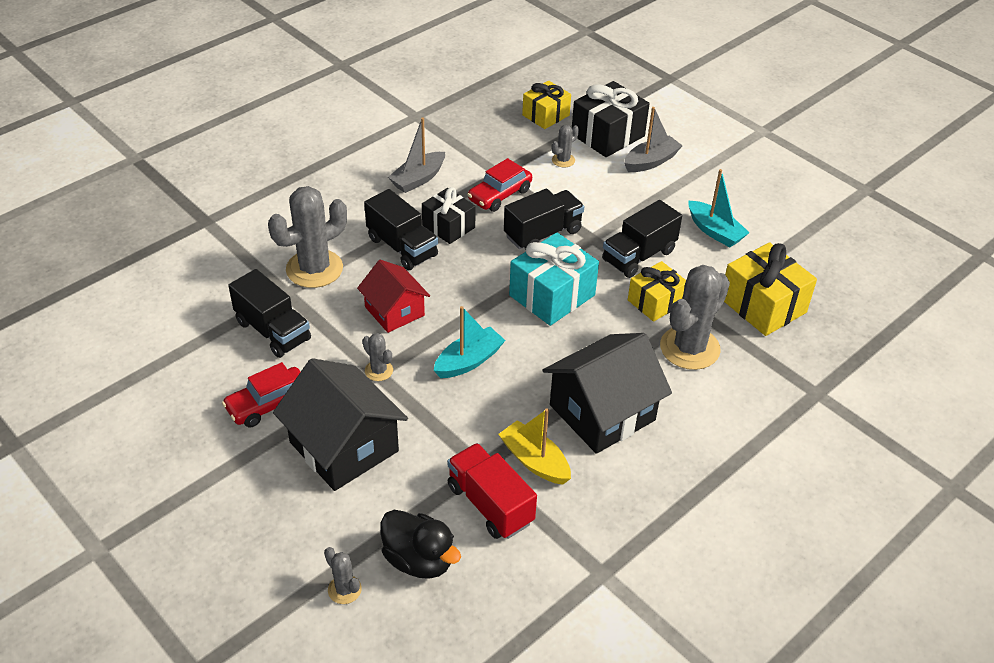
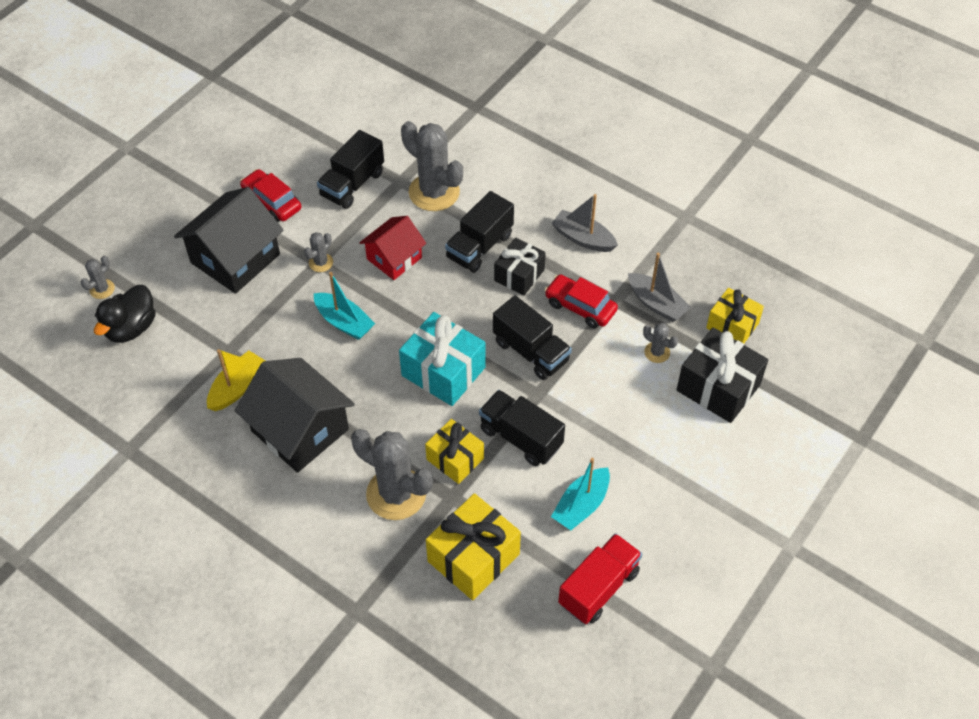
camera: 80 degrees right, 10 degrees up
red truck [447,443,537,539] -> red truck moved to [558,533,642,624]
grey boat [624,107,683,172] -> grey boat moved to [628,253,691,322]

